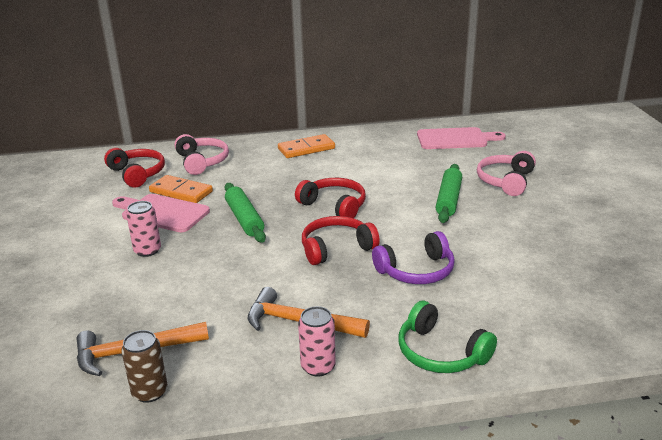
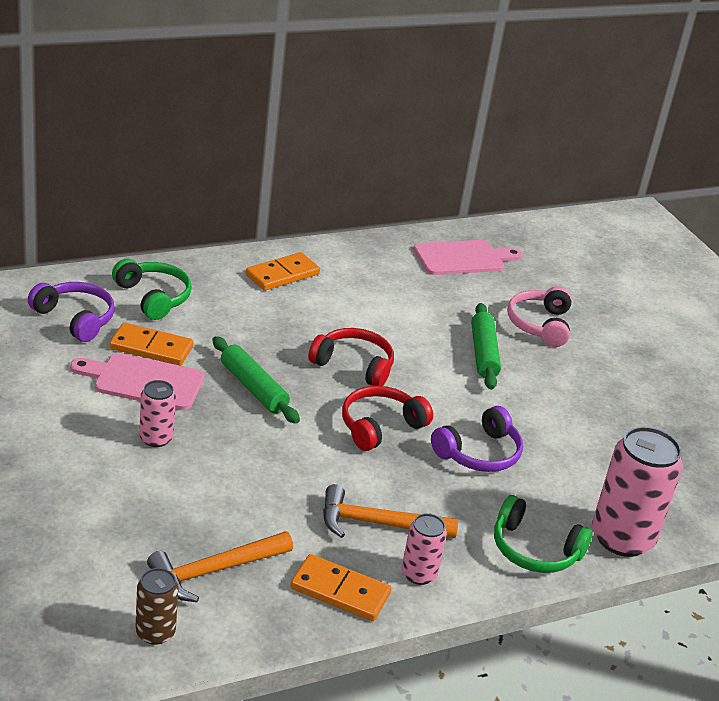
camera: 20 degrees left, 5 degrees up
red headphones [104,148,165,188] -> purple headphones [28,282,115,342]
brown can [121,330,168,403] -> brown can moved to [135,568,179,645]
pink headphones [175,134,229,175] -> green headphones [112,259,192,320]
none -> orange domino [290,554,391,621]
none -> pink can [592,427,683,557]

